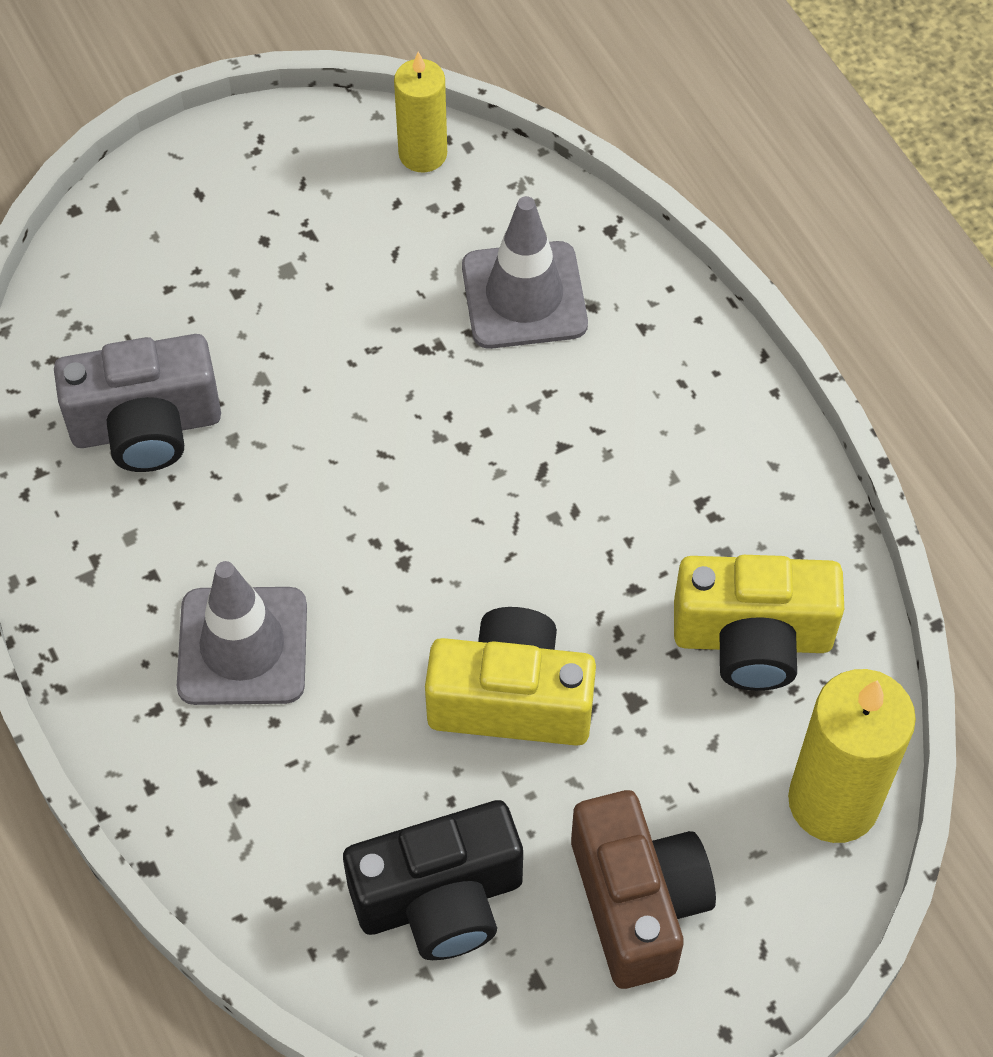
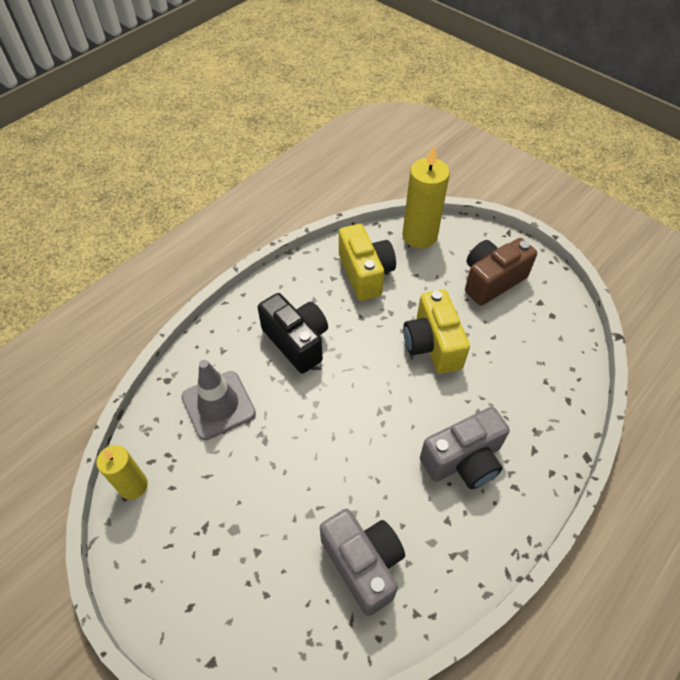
camera: 110 degrees left, 5 degrees down
grey traffic cone [177,561,307,705] -> grey camera [420,407,510,489]
black camera [343,800,523,960] -> black camera moved to [258,293,328,374]

